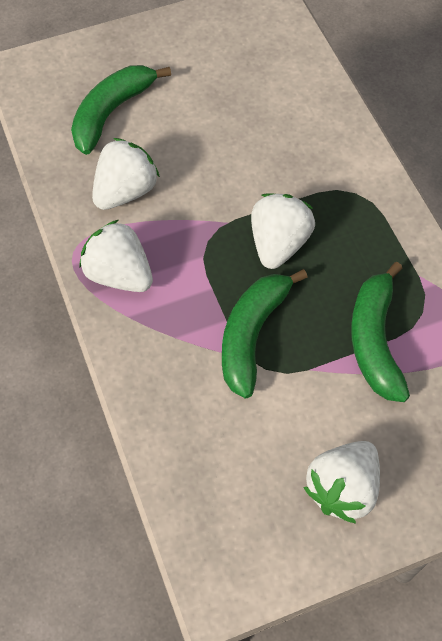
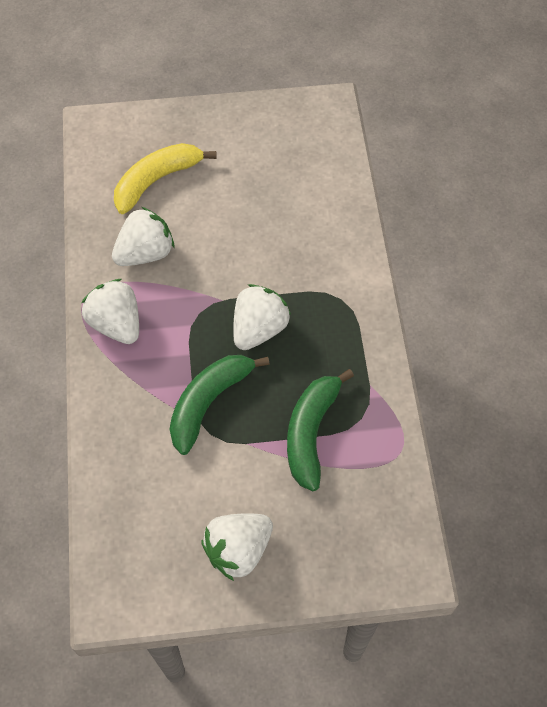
camera: 15 degrees right, 0 degrees up
green banana [71,65,171,155] -> yellow banana [114,143,217,214]

